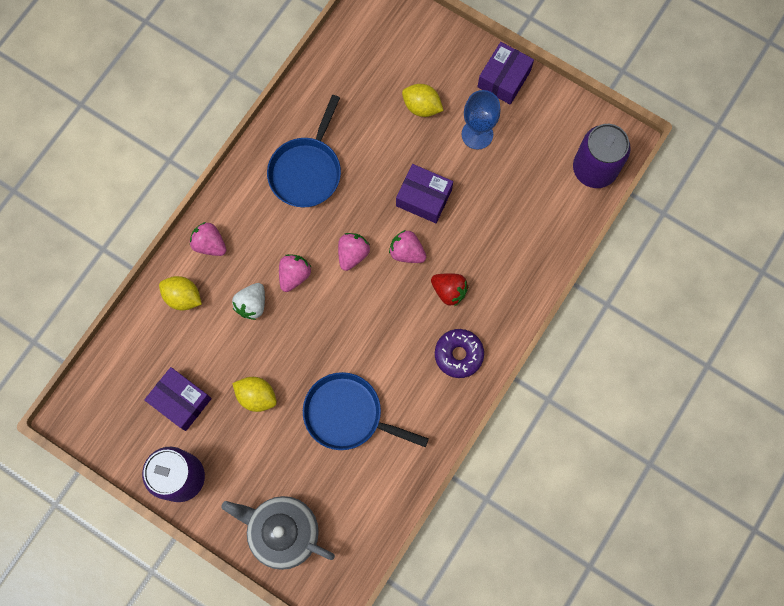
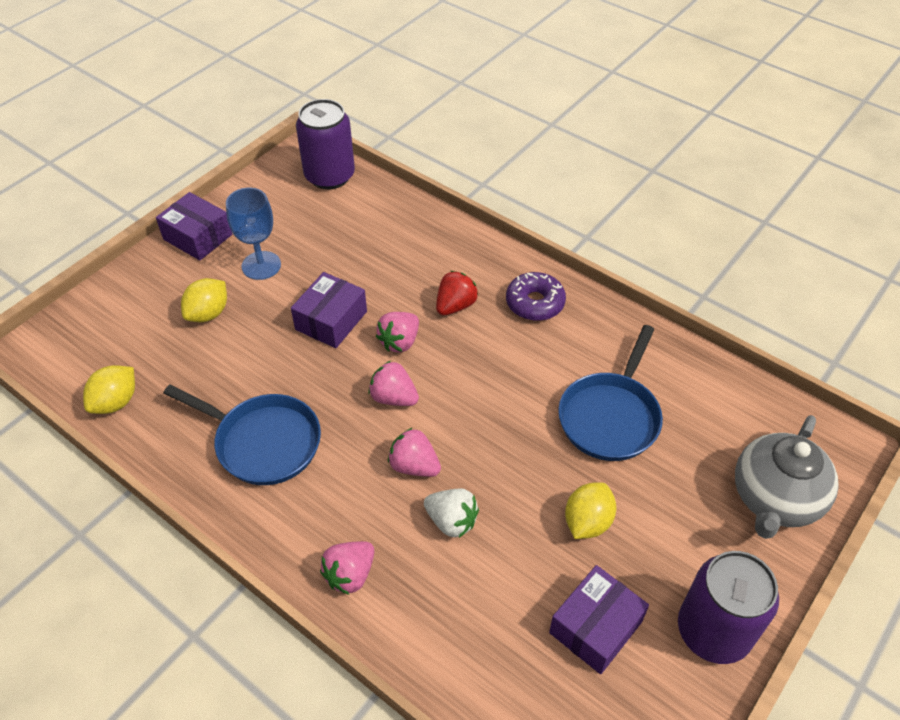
camera: 85 degrees left, 25 degrees down
yellow lemon [159,276,202,310] -> yellow lemon moved to [83,365,135,414]

